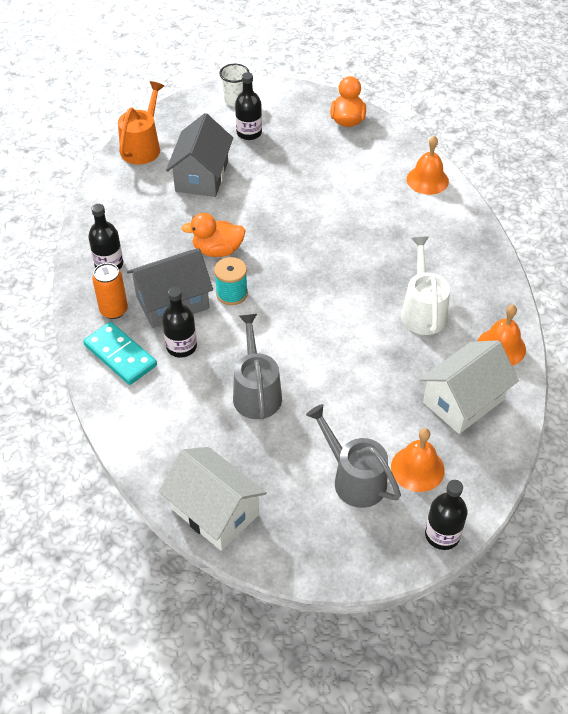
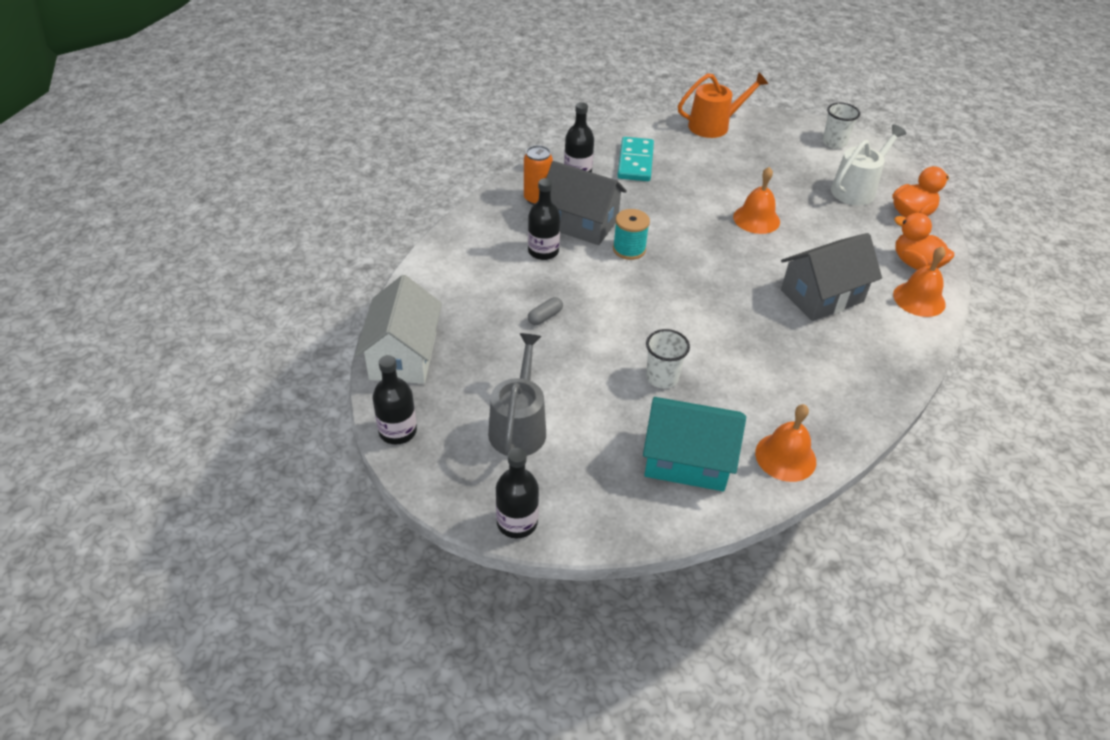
camera: 50 degrees right, 5 degrees down
turquoise domino [83,322,157,385] -> turquoise domino moved to [617,137,654,181]
grey house [166,113,233,197] -> grey house moved to [781,233,882,321]
orange duck [181,213,246,257] -> orange duck moved to [894,213,955,270]
grey watering can [233,314,282,419] -> grey capsule [528,297,563,325]
black bottle [235,72,262,140] -> black bottle moved to [373,355,417,444]
orange bell [391,428,445,492] -> orange bell moved to [733,167,780,234]
white watering can [401,237,450,335] -> white watering can moved to [831,124,907,206]
white house [419,340,519,434] -> turquoise house [643,397,746,491]
none -> white cup [646,329,690,388]

